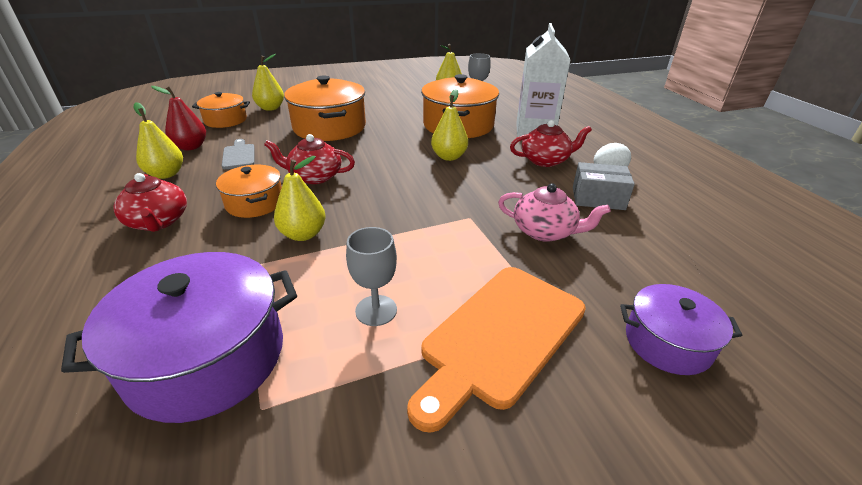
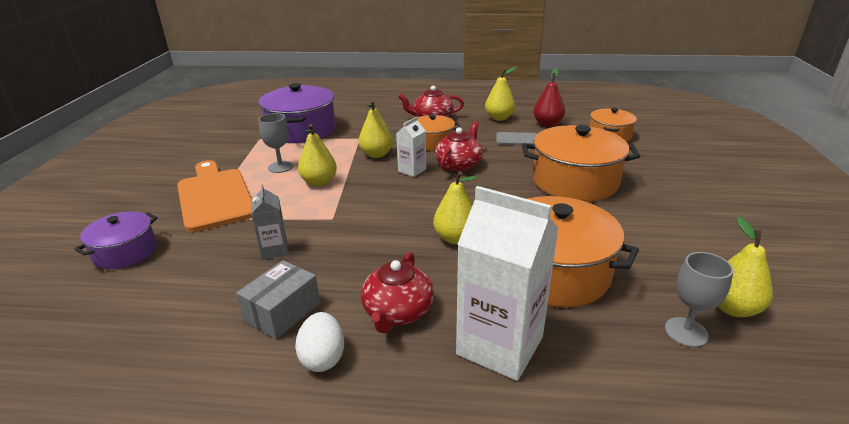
camera: 115 degrees right, 5 degrees down
yellow pear [252,54,284,111] -> yellow pear moved to [298,124,337,186]
pink teapot [498,183,610,242] -> grey carton [251,184,289,260]
none -> white carton [396,117,426,177]

